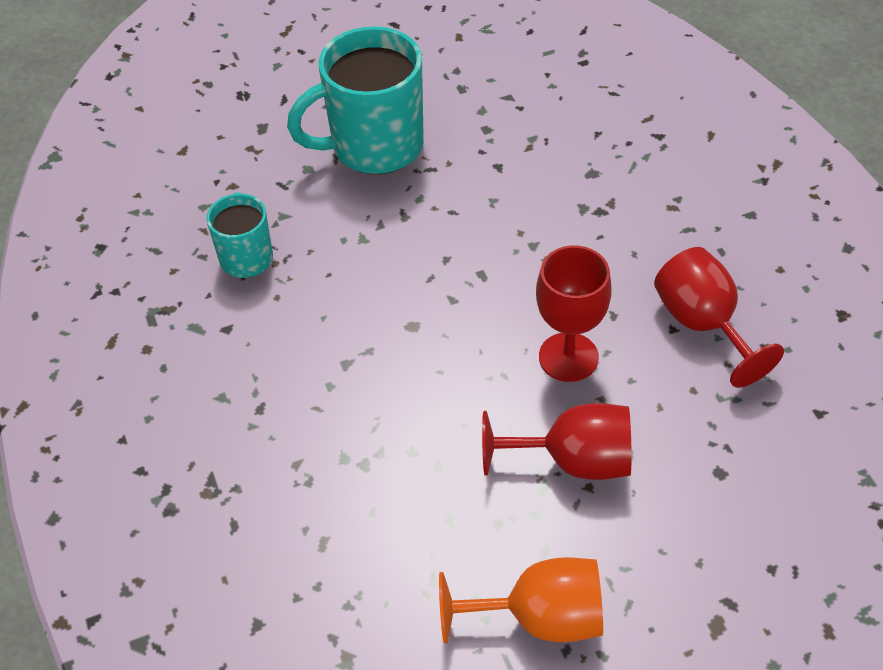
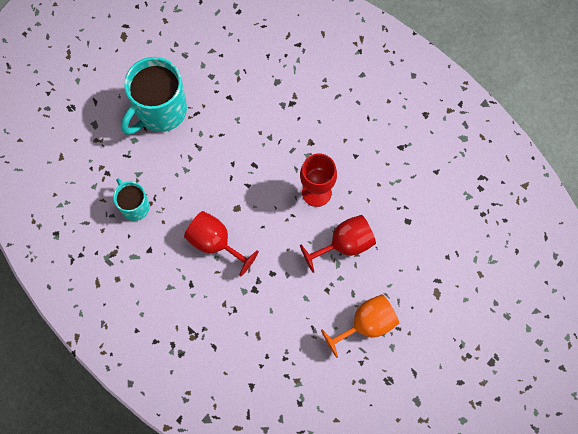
camera: 30 degrees left, 20 degrees up
red goblet [654,247,784,388] -> red goblet moved to [184,211,259,276]

